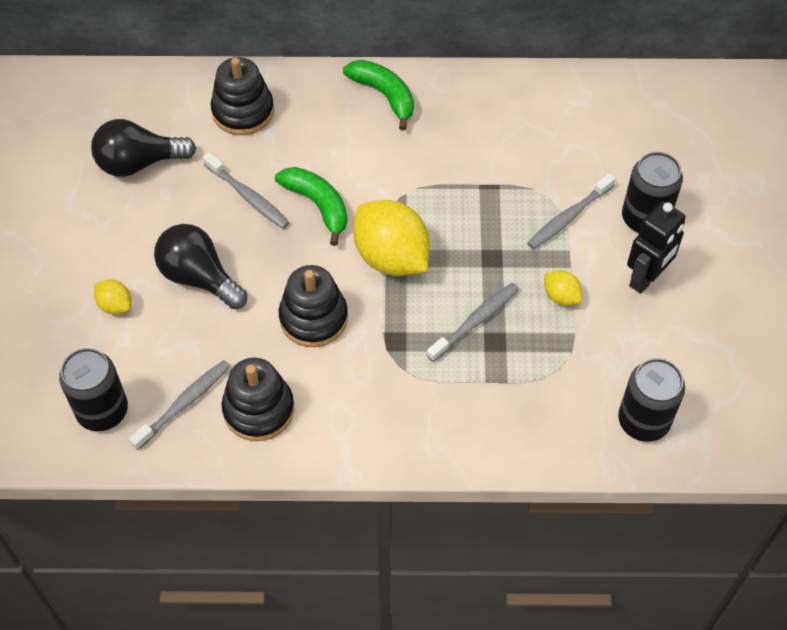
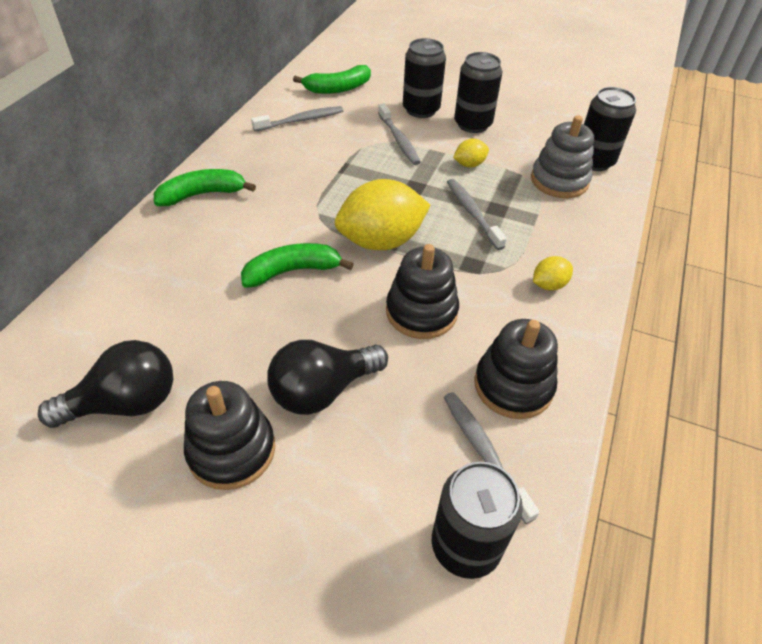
camera: 70 degrees left, 10 degrees down
black light bulb [91,119,196,177] -> black light bulb turned 120 degrees counterclockwise [38,340,173,428]
yellow lemon [94,279,131,315] -> yellow lemon moved to [533,256,573,290]
grey toothbrush [203,153,290,229] -> grey toothbrush moved to [251,106,343,132]
black stacking toy [210,57,274,135] -> black stacking toy moved to [184,381,275,490]
black robot [627,201,686,294] -> black can [454,52,502,133]
none -> green banana [293,65,371,94]
none -> grey stacking toy [531,115,594,198]

